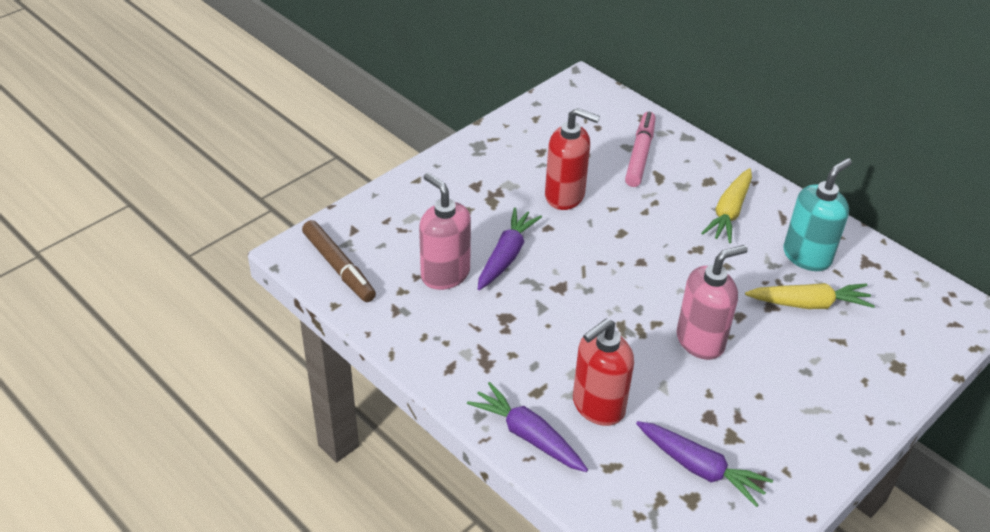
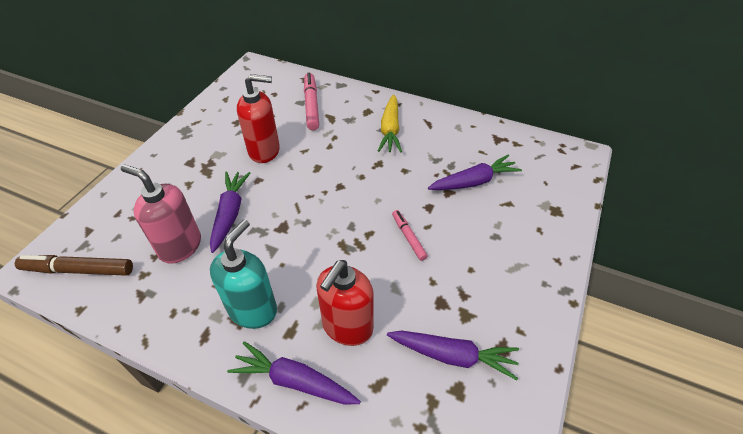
camera: 20 degrees left, 5 degrees up
brown marker [302,220,376,302] -> brown marker turned 150 degrees clockwise [15,255,133,276]
pink soap dispenser [677,245,748,360] -> pink marker [392,210,428,261]
yellow carrot [745,283,875,309] -> purple carrot [428,155,522,190]
turquoise soap dispenser [783,158,852,271] -> turquoise soap dispenser moved to [210,219,277,329]

